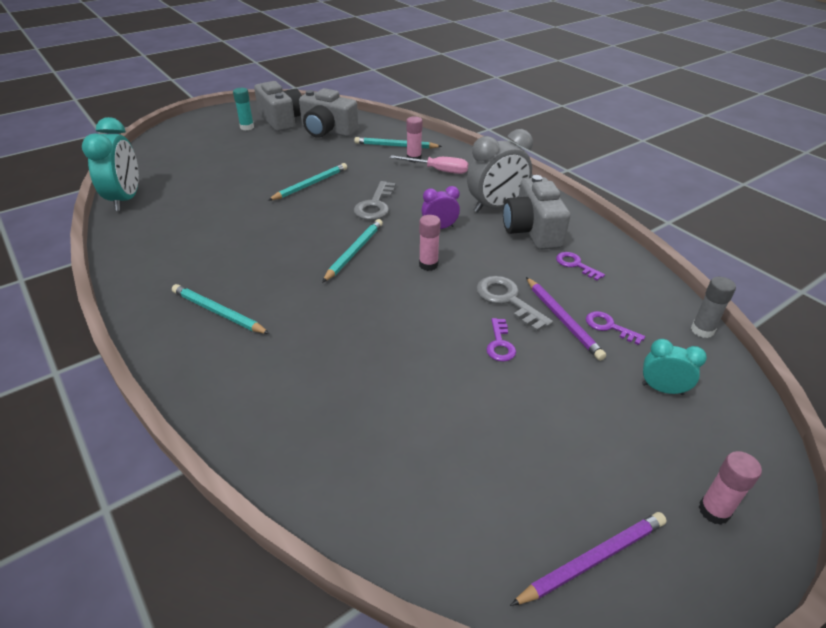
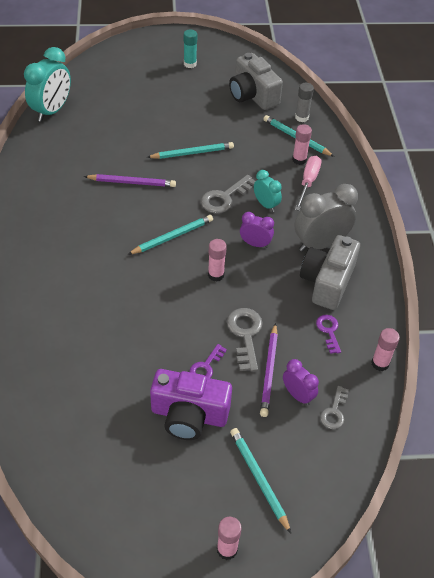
camera: 30 degrees right, 10 degrees up
turquoise pencil [172,284,270,334] -> turquoise pencil moved to [230,428,291,533]
grey camera [254,81,302,132] -> none
pink screwdriver [390,155,468,174] -> pink screwdriver turned 120 degrees counterclockwise [295,156,321,211]
grey clock [467,129,533,213] -> grey clock turned 150 degrees clockwise [294,184,358,252]
purple pencil [510,512,667,606] -> purple pencil moved to [84,174,176,187]
purple key [586,311,645,345] -> purple clock [283,359,319,406]
turquoise clock [642,339,707,395] -> turquoise clock moved to [254,170,282,212]
grey glue stick [691,277,736,338] -> grey glue stick moved to [295,83,314,122]
none -> purple camera [150,369,232,440]
none -> grey key [320,386,349,429]
none -> pink glue stick [371,328,400,371]

